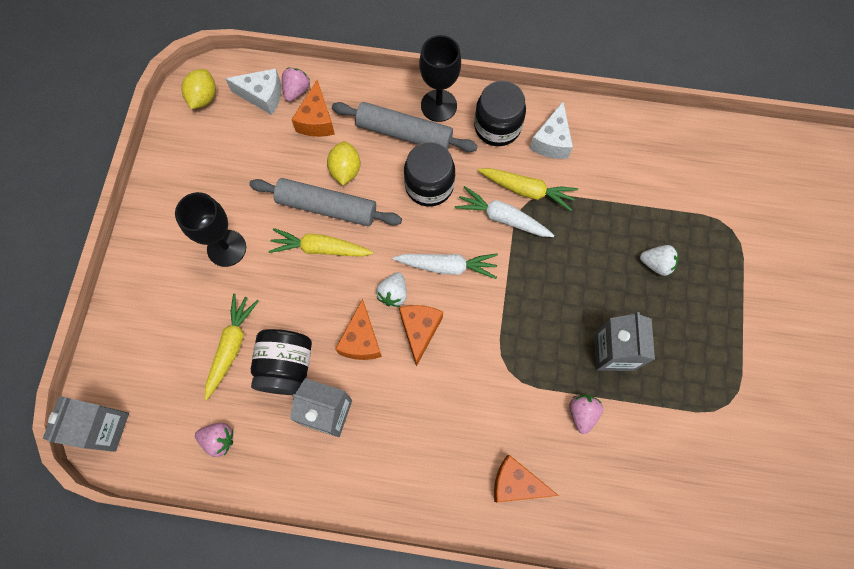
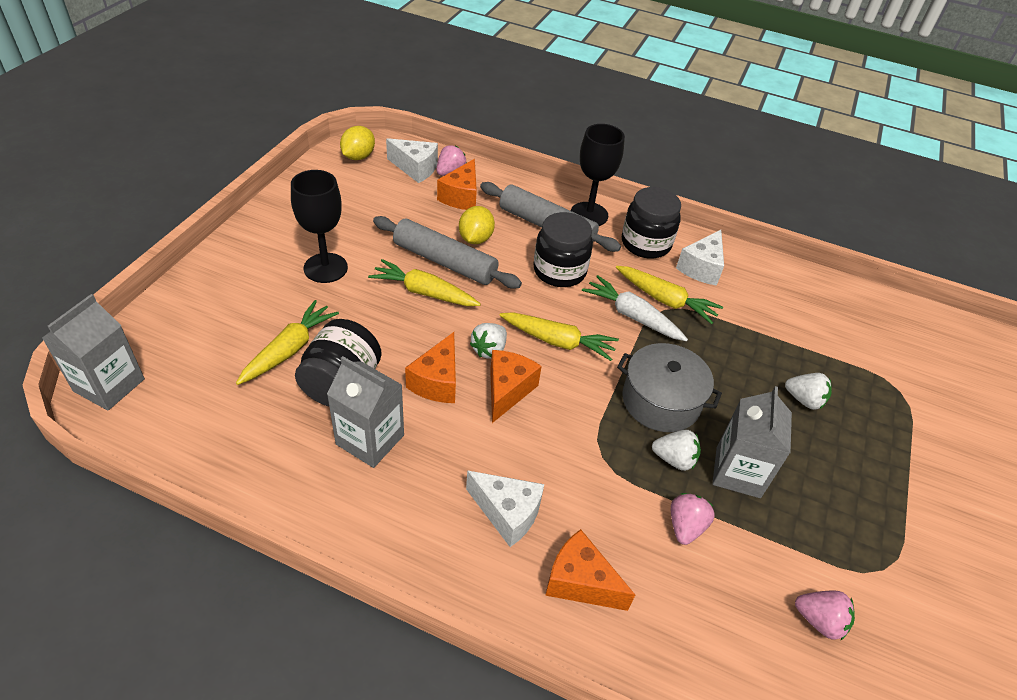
camera: 10 degrees right, 25 degrees down
pink strawberry [195,423,233,457] -> pink strawberry moved to [795,590,855,640]
white carrot [393,253,498,279] -> yellow carrot [499,312,619,361]
none -> white cheese [466,470,544,547]
none -> grey pot [617,343,722,432]
none -> white strawberry [652,430,701,471]

